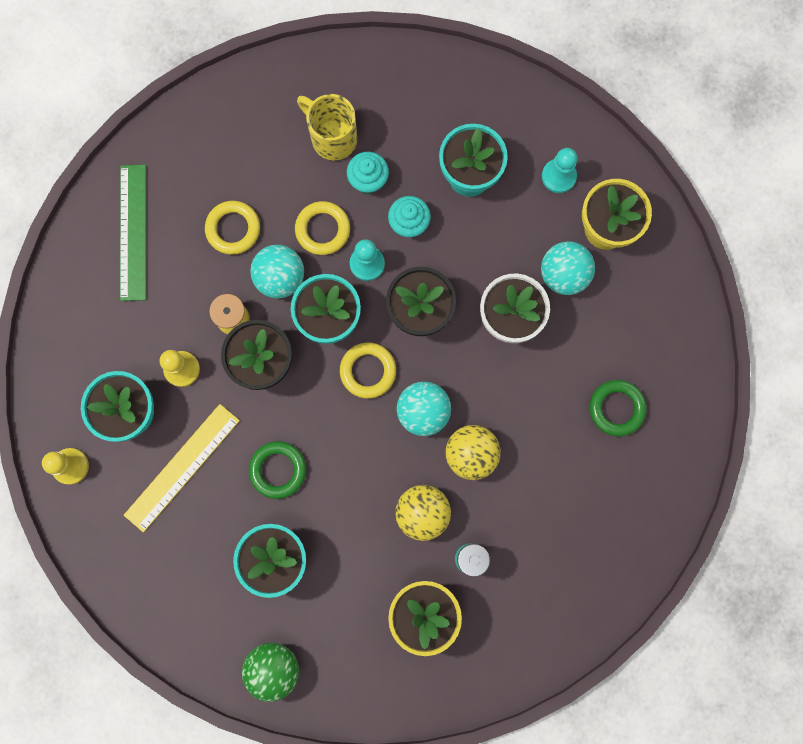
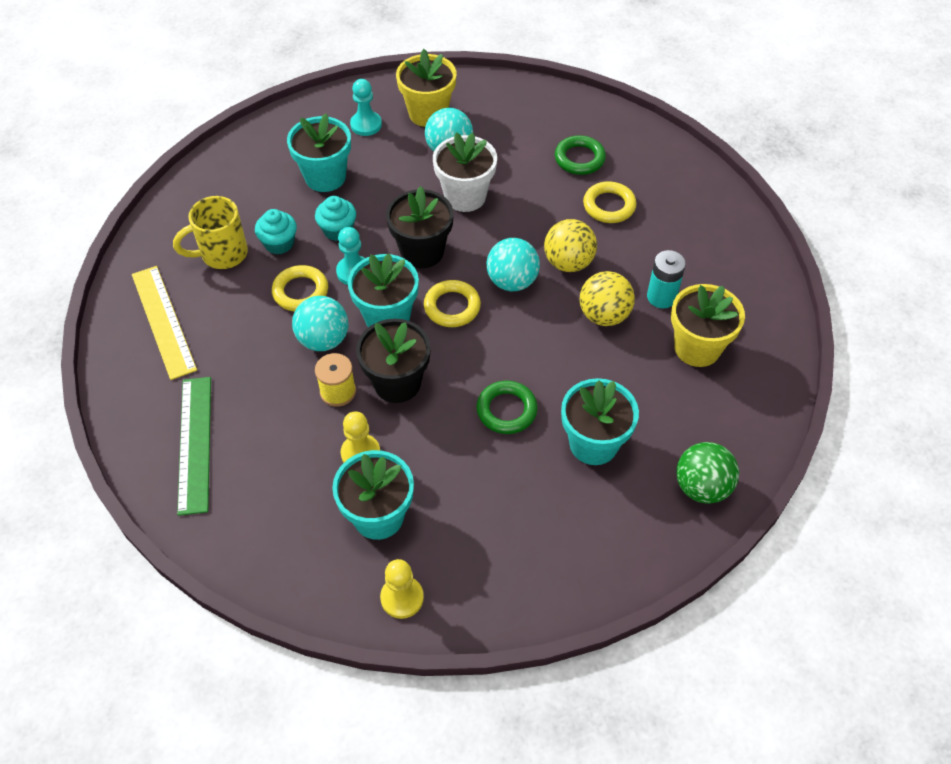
camera: 65 degrees left, 25 degrees down
green ruler [120,165,146,301] -> green ruler turned 60 degrees clockwise [177,377,211,516]
yellow ruler [124,404,240,532] -> yellow ruler moved to [132,266,197,380]
yellow ring [205,201,260,255] -> yellow ring moved to [583,182,637,223]

